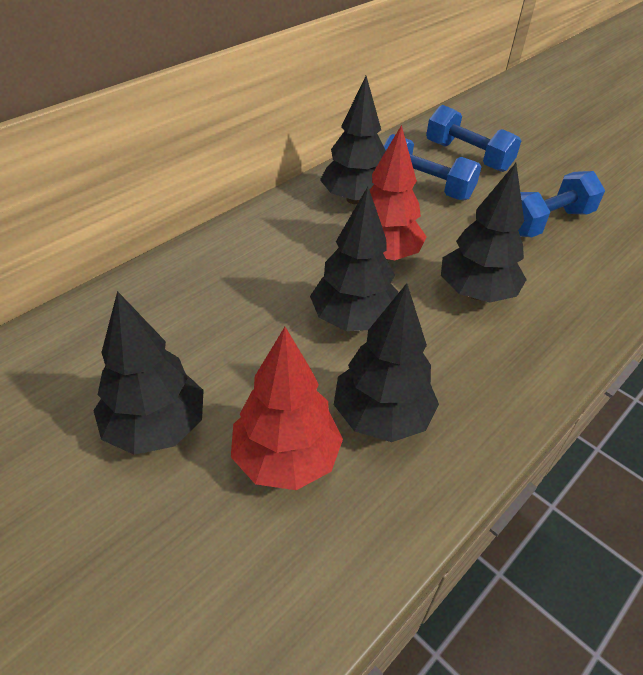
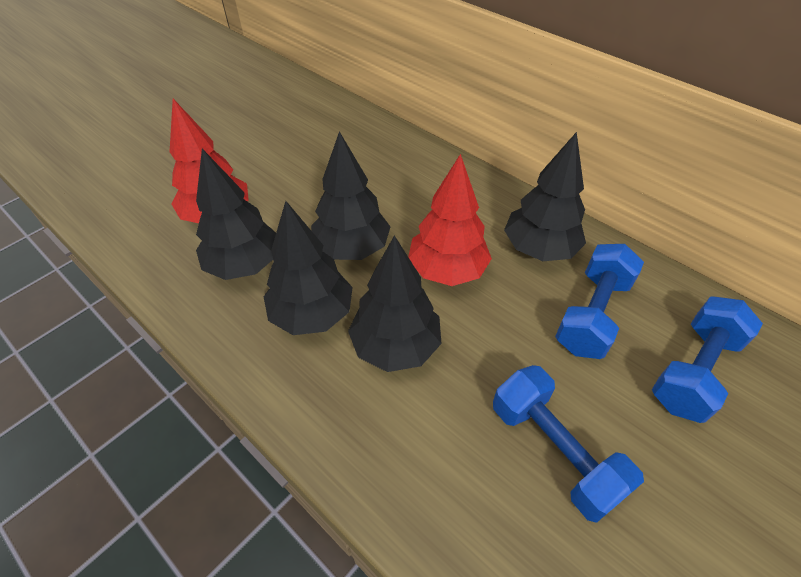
camera: 90 degrees right, 5 degrees up
black tree [93,291,204,455] -> black tree moved to [264,201,353,335]

